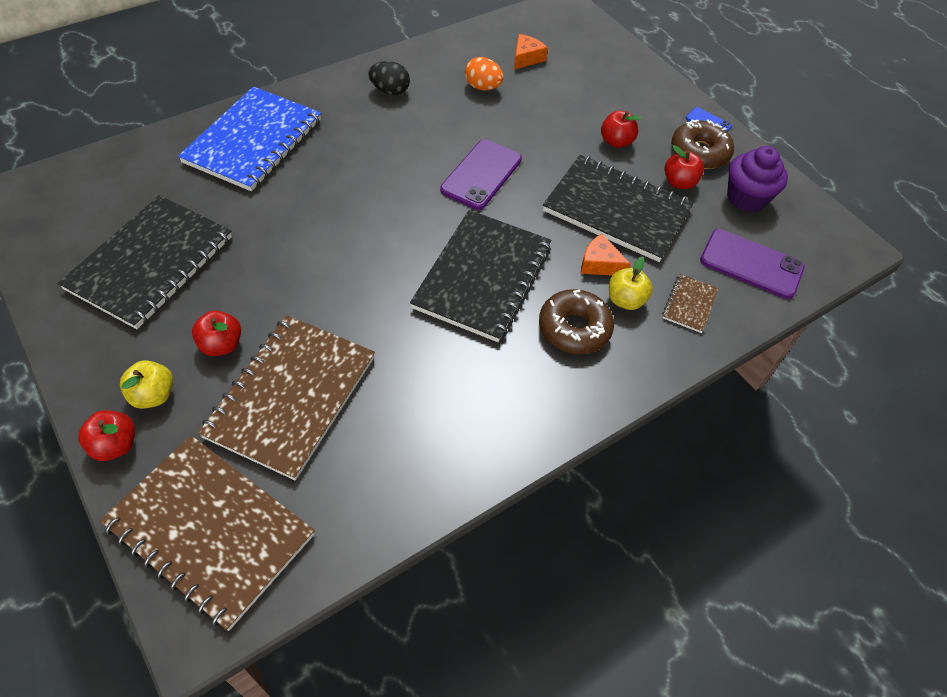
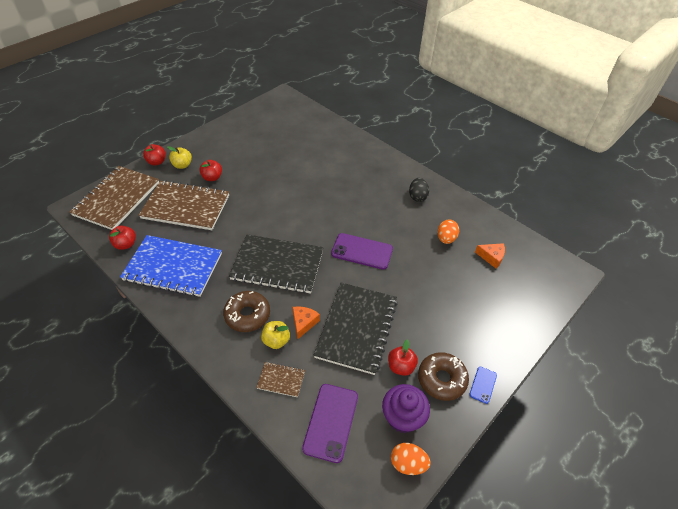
camera: 80 degrees right, 5 degrees down
black notebook [58,195,232,329] -> none
blue notebook [178,86,321,191] -> blue notebook moved to [120,235,222,297]
red apple [601,111,642,148] -> red apple moved to [109,225,136,250]
none -> orange egg [391,443,431,475]

